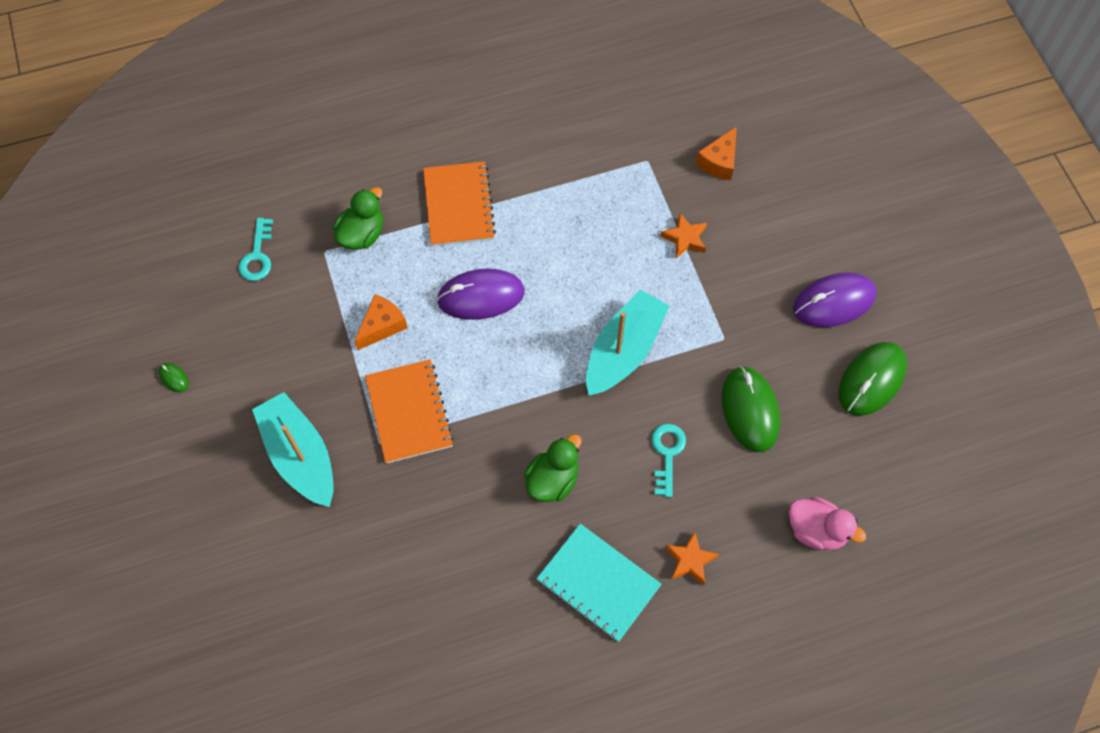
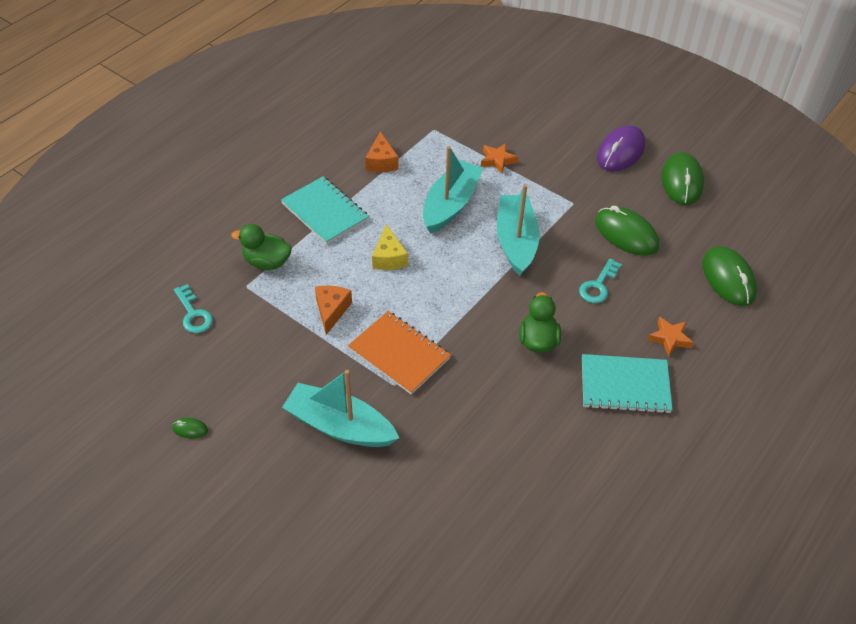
camera: 35 degrees left, 15 degrees down
green duck [333,187,383,250] -> green duck turned 75 degrees counterclockwise [231,224,292,270]
orange notebook [423,161,496,246] -> turquoise notebook [281,176,369,245]
purple mouse [437,269,525,320] -> yellow cheese [372,224,408,270]
turquoise key [651,424,686,497] -> turquoise key turned 120 degrees counterclockwise [579,259,622,303]
orange cheese [696,126,737,180] -> orange cheese moved to [365,131,398,172]
pink duck [789,497,866,550] -> green mouse [703,246,757,306]
none -> turquoise boat [423,146,483,234]

